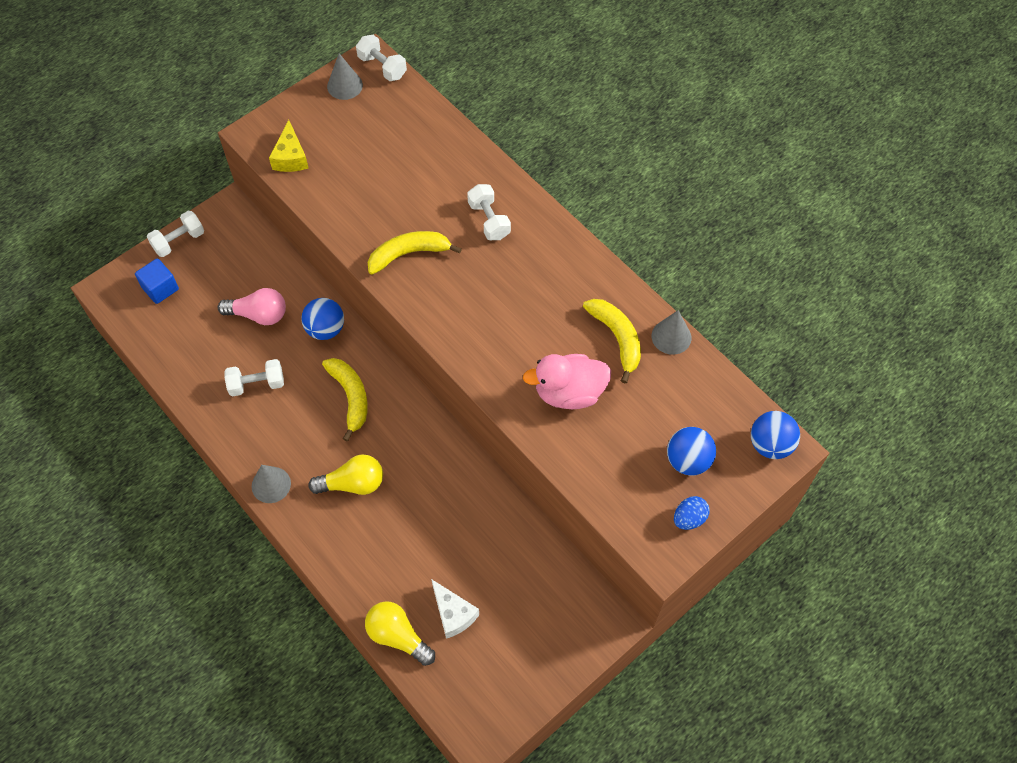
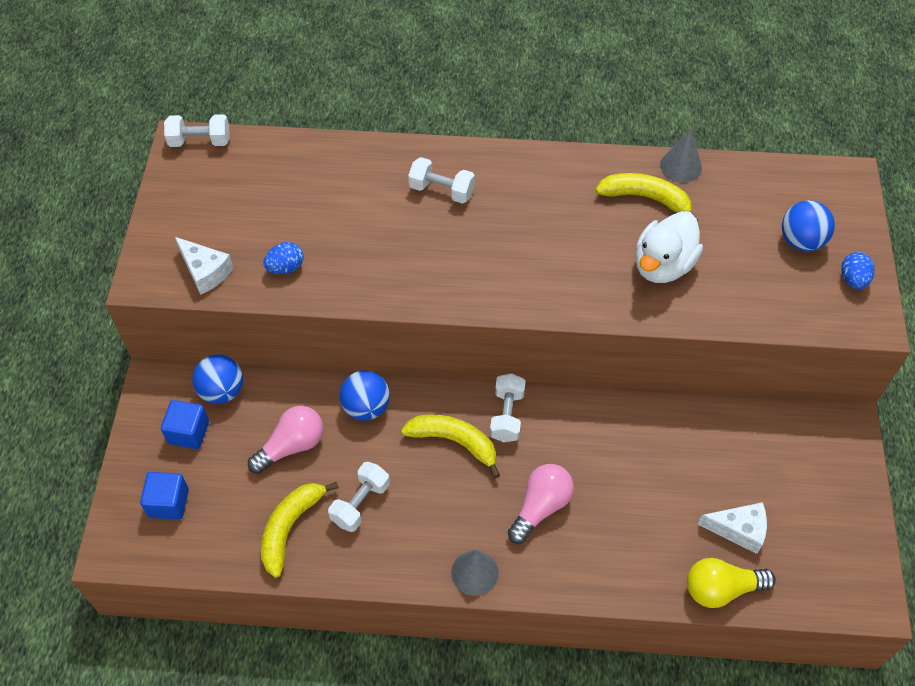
camera: 45 degrees left, 5 degrees down
white dumbbell [147,211,204,257] -> white dumbbell moved to [490,374,526,442]
yellow cheese [269,120,309,172] -> white cheese [175,237,233,295]
yellow light bulb [308,454,383,495] -> pink light bulb [508,464,574,544]
grey cone [327,53,363,100] -> none
yellow banana [368,231,462,275] -> yellow banana moved to [261,482,339,578]
pink duck [523,354,611,409] -> white duck [635,211,703,283]
blue ball [751,411,800,459] -> blue ball moved to [192,355,243,404]
none -> blue cube [161,400,209,449]
none -> blue egg [263,242,303,274]

